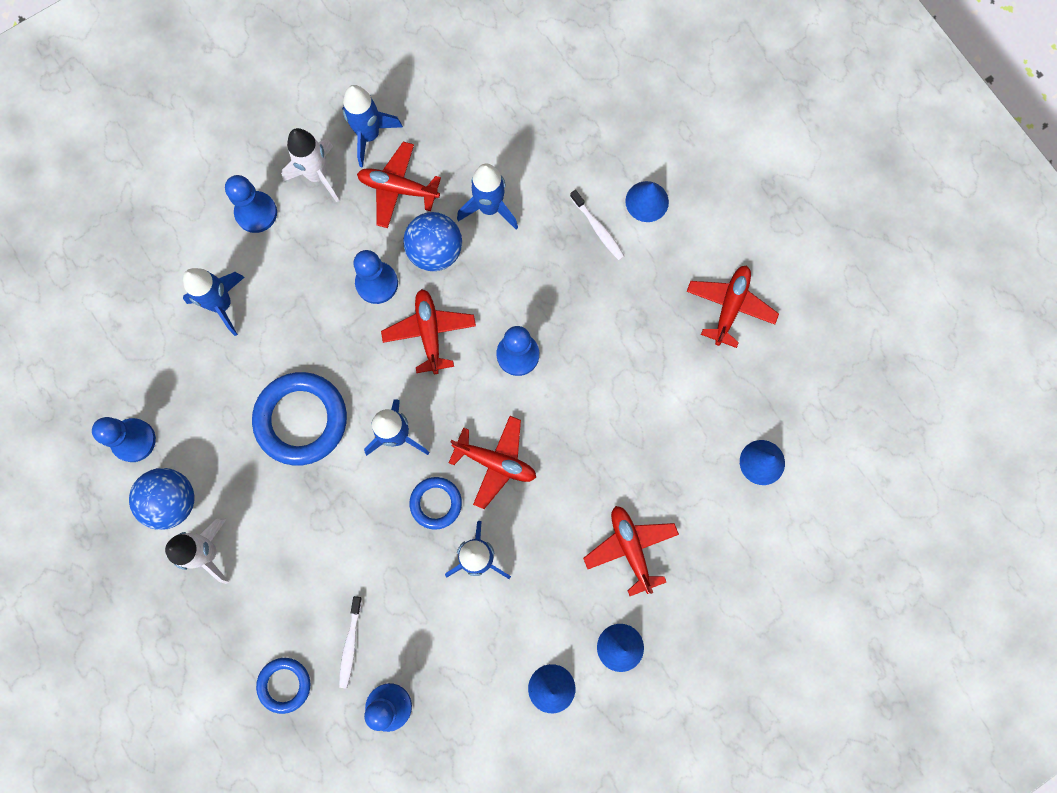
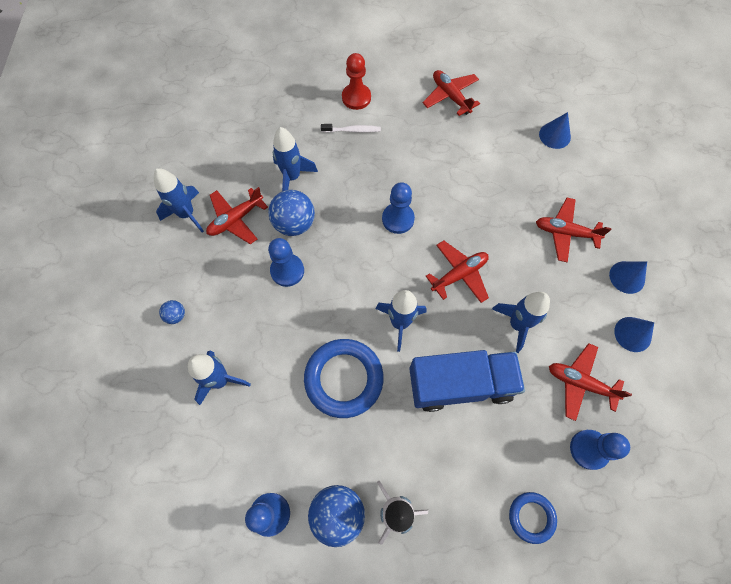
camera: 55 degrees left, 10 degrees down
blue pawn [225,175,277,233] -> blue ball [159,300,185,324]
white rocket [281,128,339,202] -> none
white toothbrush [339,596,362,688] -> none
red plane [381,289,476,374] -> red plane moved to [549,343,632,421]
blue ring [409,477,462,530] -> none
blue cone [625,181,669,222] -> red pawn [342,53,371,110]
none -> blue truck [409,350,525,412]

